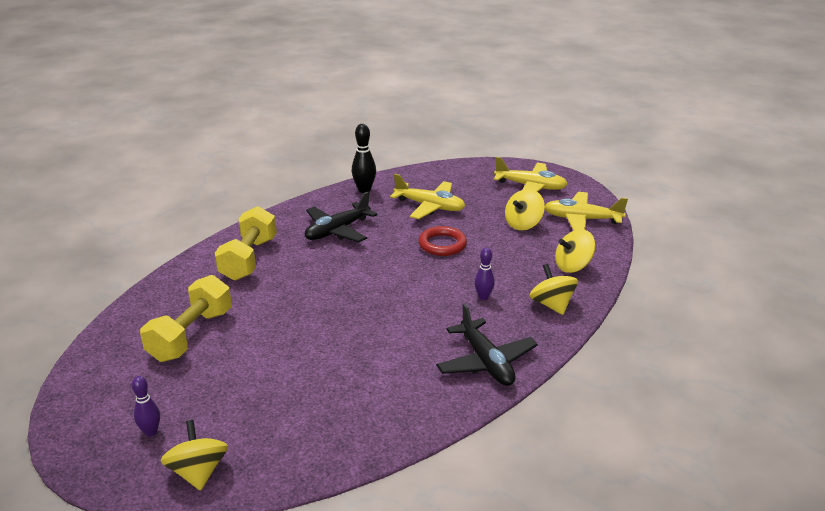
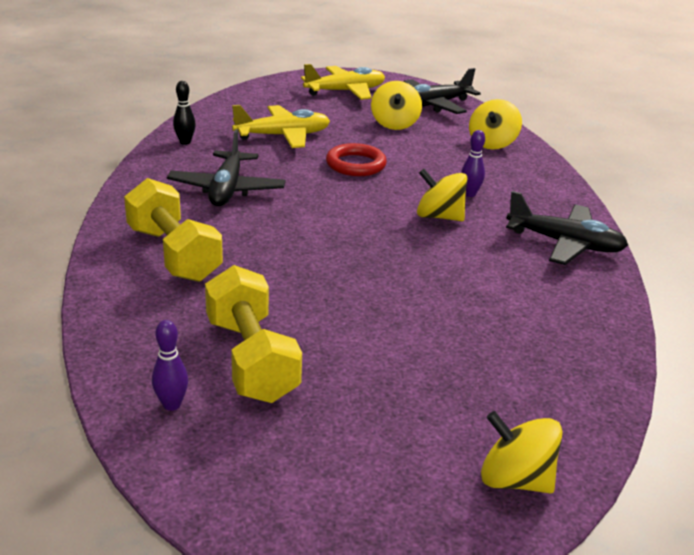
camera: 45 degrees left, 0 degrees up
purple bowling pin [132,376,160,436] -> purple bowling pin moved to [152,320,188,411]
black bowling pin [352,124,376,193] -> black bowling pin [173,81,196,145], size x0.65
yellow spinning top [529,264,578,315] -> yellow spinning top moved to [417,169,468,221]
yellow plane [545,192,628,231] -> black plane [403,68,481,114]

